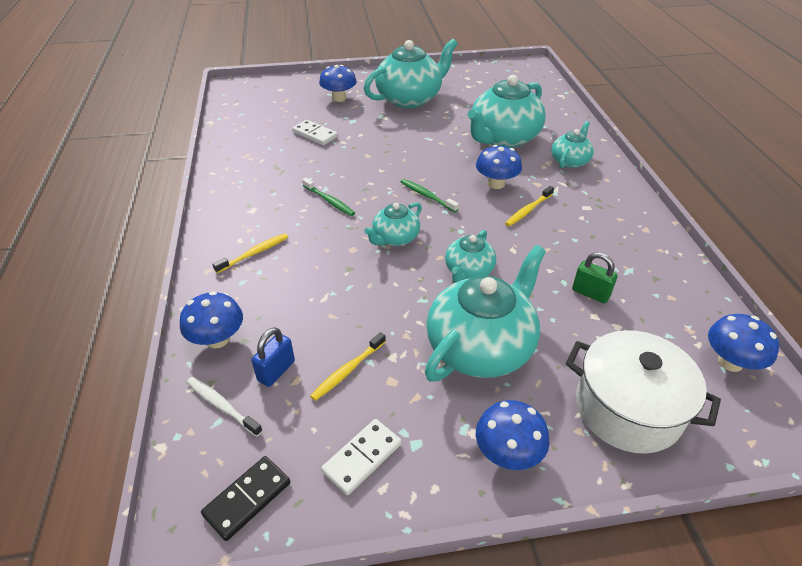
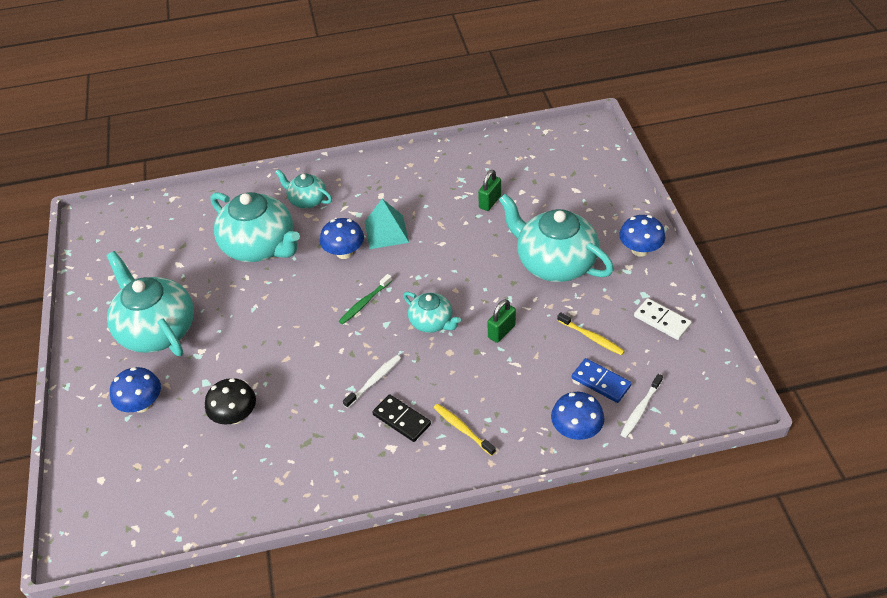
camera: 90 degrees left, 5 degrees up
black domino [201,456,290,541] -> black domino moved to [372,394,431,442]
blue padlock [251,327,295,387] -> blue domino [572,358,632,403]
white domino [292,120,338,145] -> black mushroom [205,378,256,425]
green toothbrush [302,178,355,216] -> white toothbrush [343,355,401,408]
turquoise teapot [445,230,496,283] -> none
yellow toothbrush [505,186,554,226] -> turquoise pyramid [365,199,409,249]
white pot [566,330,721,454] -> none
blue mushroom [708,314,779,372] -> none
none -> green padlock [487,299,516,343]

